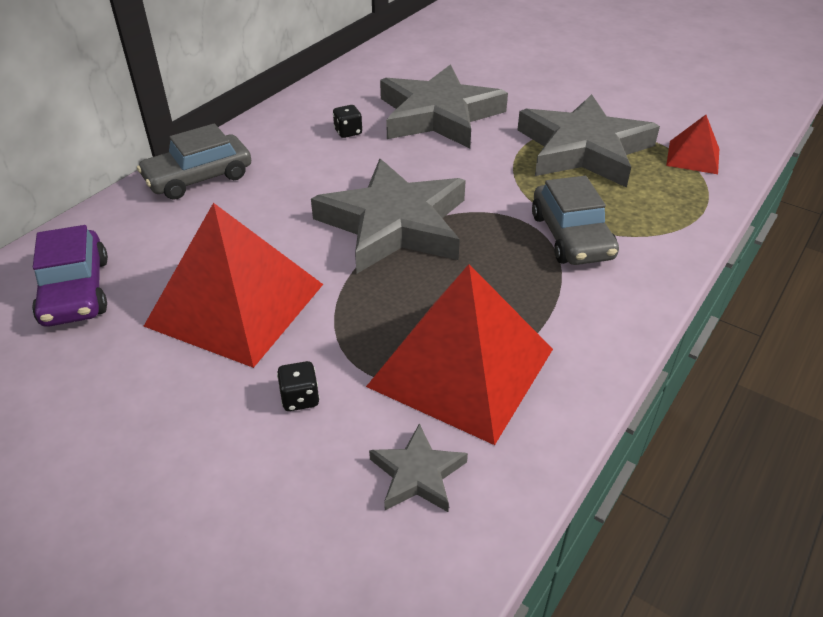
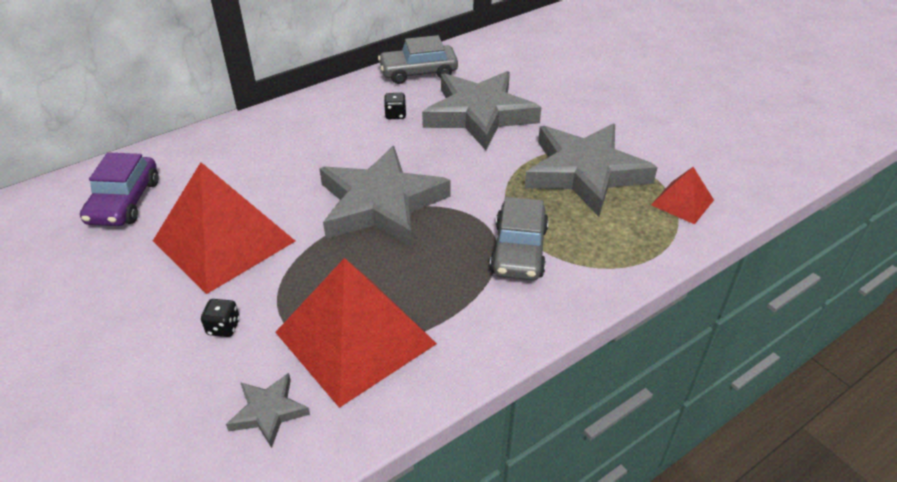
camera: 20 degrees right, 0 degrees up
grey car [137,123,251,200] -> grey car moved to [378,35,458,84]

